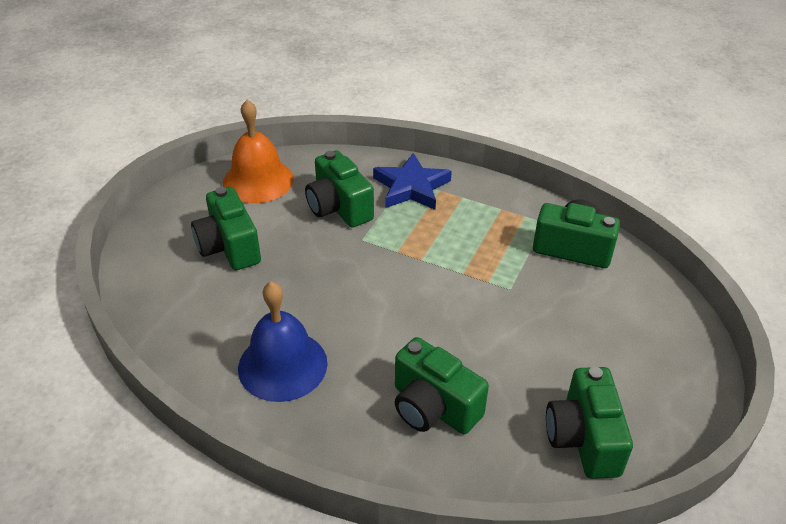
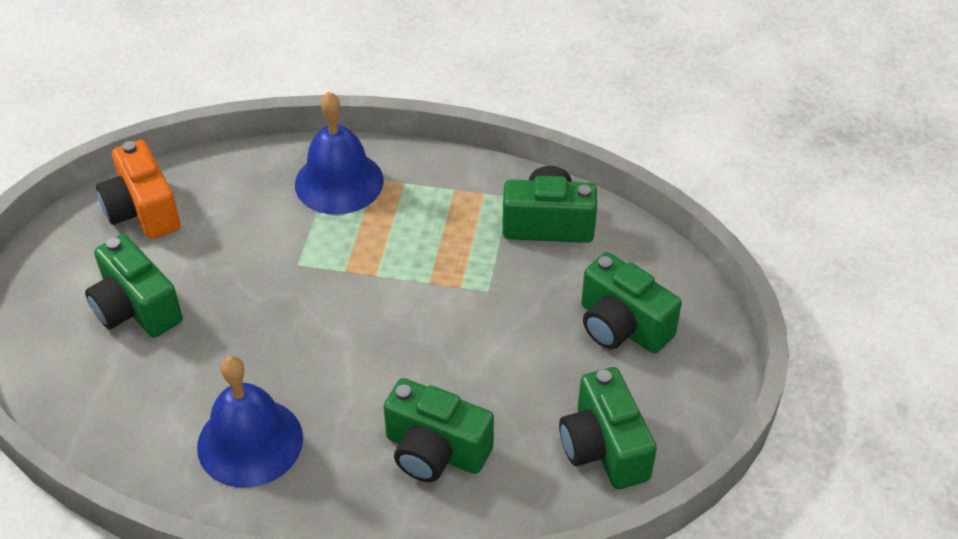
camera: 15 degrees left, 5 degrees up
orange bell [223,100,294,203] -> orange camera [96,140,181,239]
green camera [305,150,374,228] -> green camera moved to [581,252,682,354]
blue star [373,153,452,210] -> blue bell [295,92,384,215]

